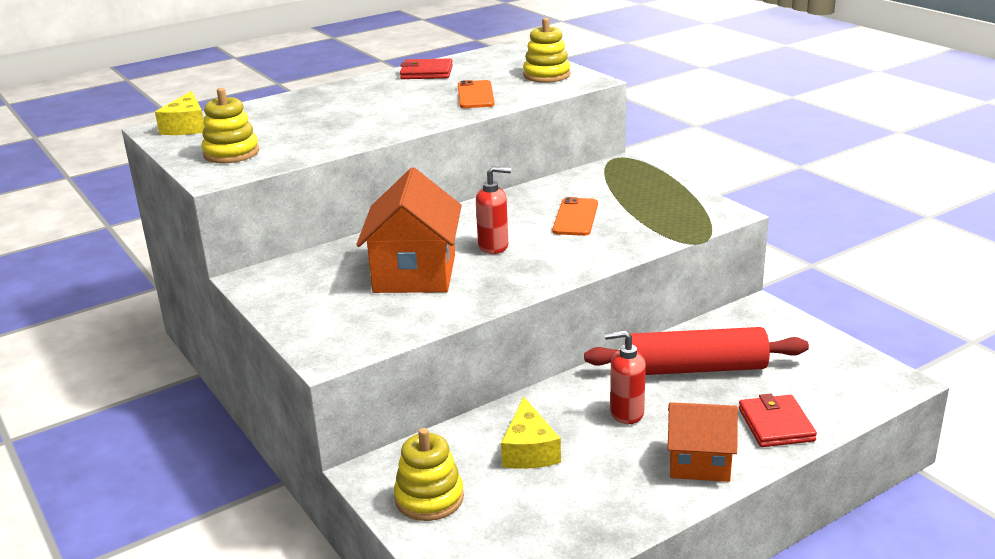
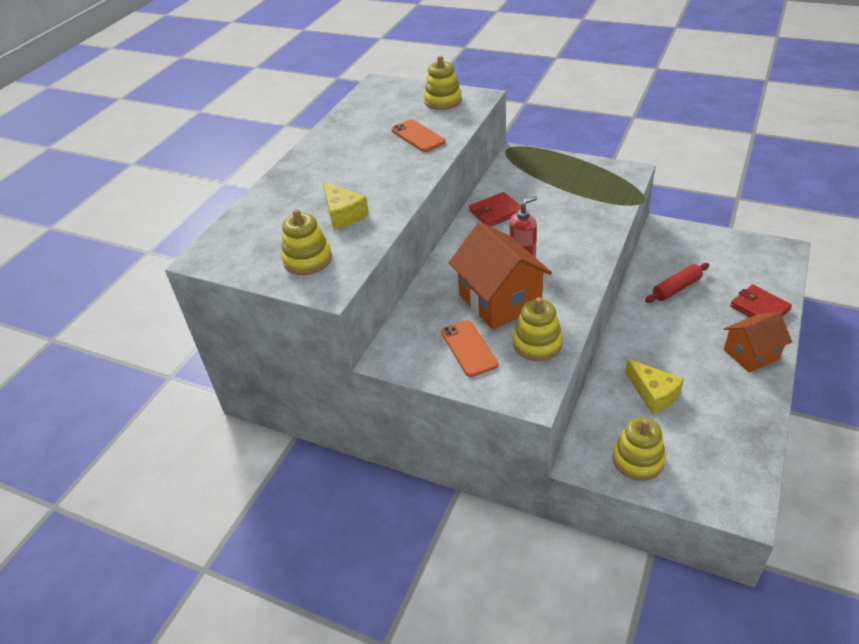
camera: 30 degrees left, 15 degrees up
yellow cheese [155,91,205,135] -> yellow cheese moved to [322,181,369,230]
red wallet [400,58,453,79] -> red wallet moved to [469,192,521,227]
orange phone [552,197,598,236] -> orange phone moved to [441,320,498,377]
red rolling pin [584,327,809,375] -> red rolling pin [645,263,709,303], size x0.57
red soap dispenser [605,330,646,424] -> none
none -> yellow stacking toy [513,297,563,361]

